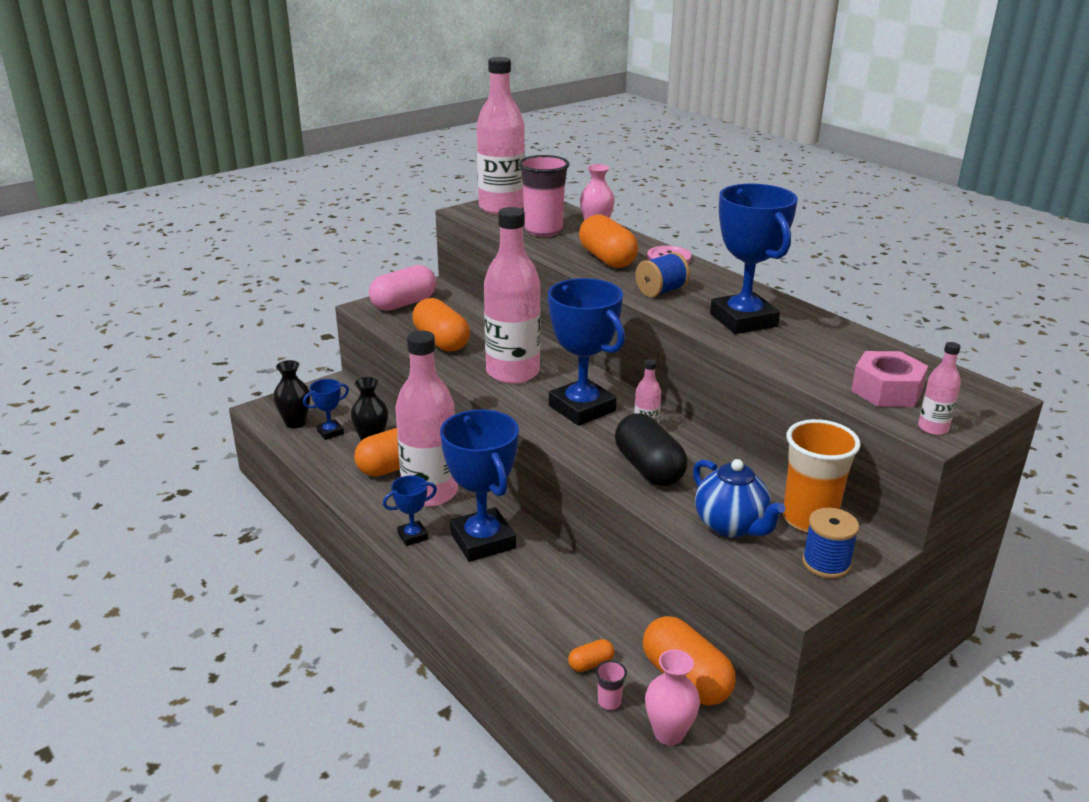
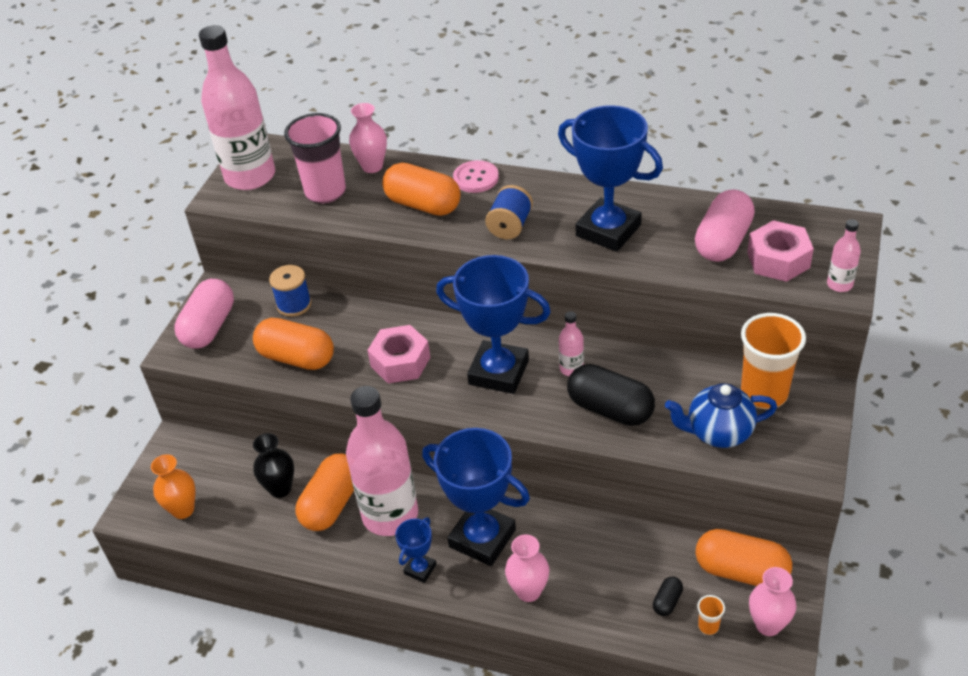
camera: 30 degrees left, 15 degrees up
black vase [273,360,310,428] -> orange vase [151,454,196,519]
blue trophy [303,379,349,440] -> none
pink bottle [484,207,541,384] -> pink nut [367,325,430,383]
orange capsule [568,639,614,672] -> black capsule [653,576,683,616]
pink cup [596,660,627,711] -> orange cup [697,595,725,635]
blue teapot [693,459,785,538] -> blue teapot turned 150 degrees clockwise [665,383,777,448]
blue spool [802,508,859,579] -> blue spool moved to [269,265,312,317]
none -> pink vase [505,534,550,602]
none -> pink capsule [695,189,755,262]

